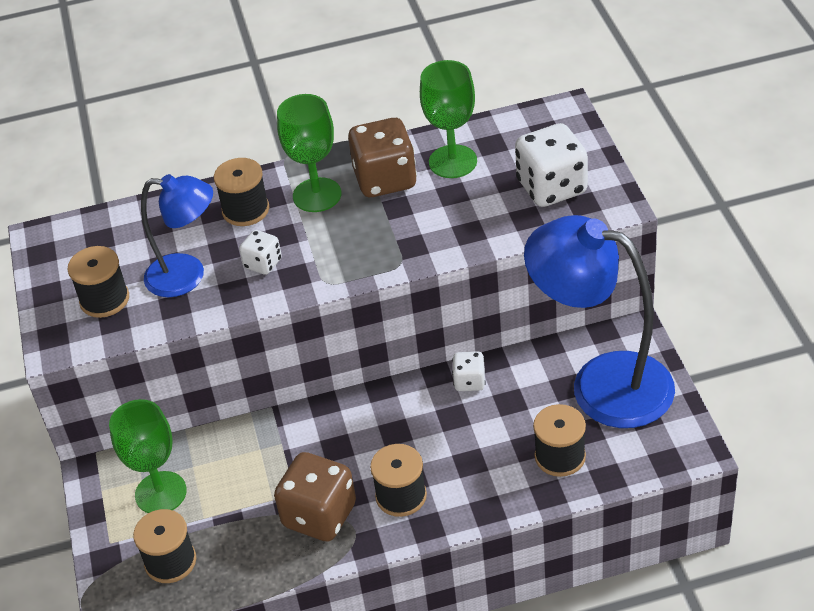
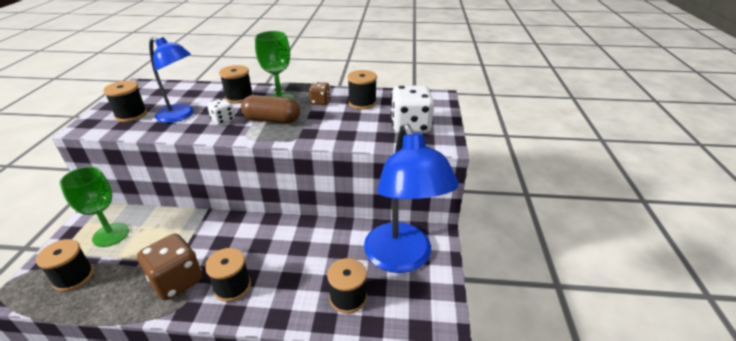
camera: 15 degrees right, 10 degrees down
brown dice [348,118,417,197] -> brown dice [309,82,330,105], size x0.53
green goblet [420,60,477,178] -> black spool [347,70,377,110]
white dice [452,351,486,391] -> none
blue lamp [524,215,675,428] -> blue lamp turned 150 degrees counterclockwise [364,124,459,273]
none -> brown capsule [241,95,300,123]

